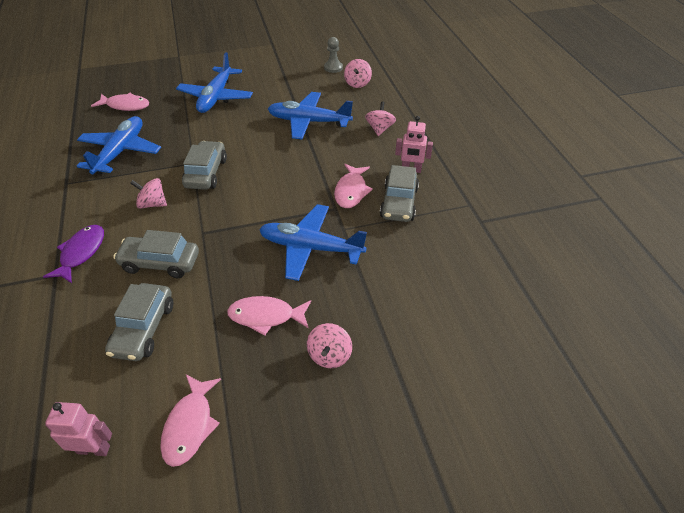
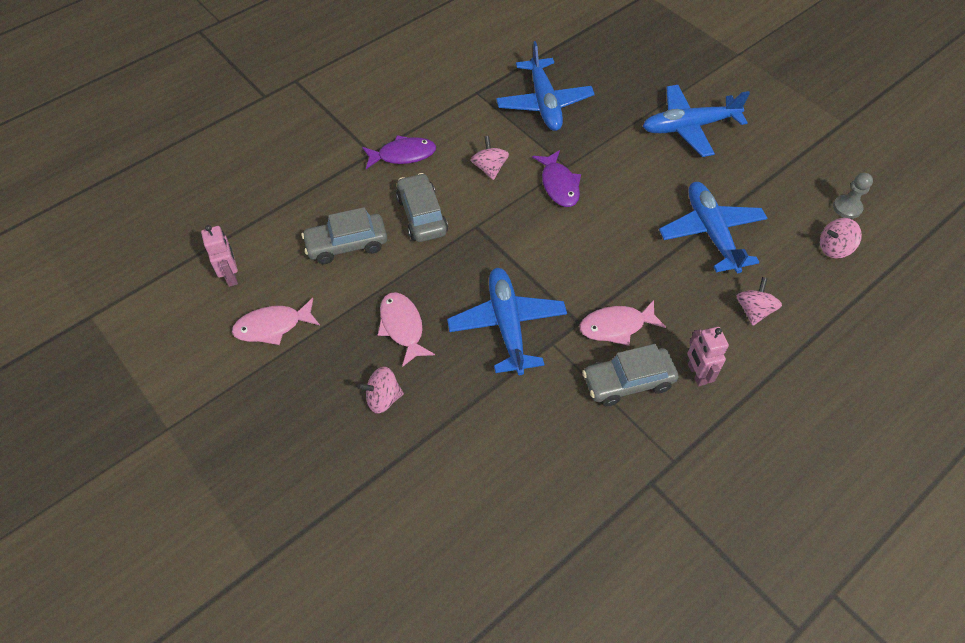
camera: 65 degrees right, 10 degrees up
blue plane [77,116,161,174] -> blue plane turned 90 degrees clockwise [496,41,595,131]
pink fish [91,93,149,111] -> none
grey car [182,141,227,190] -> purple fish [532,150,581,207]
pink spinning top [365,101,396,136] -> pink spinning top turned 60 degrees counterclockwise [737,277,782,326]

